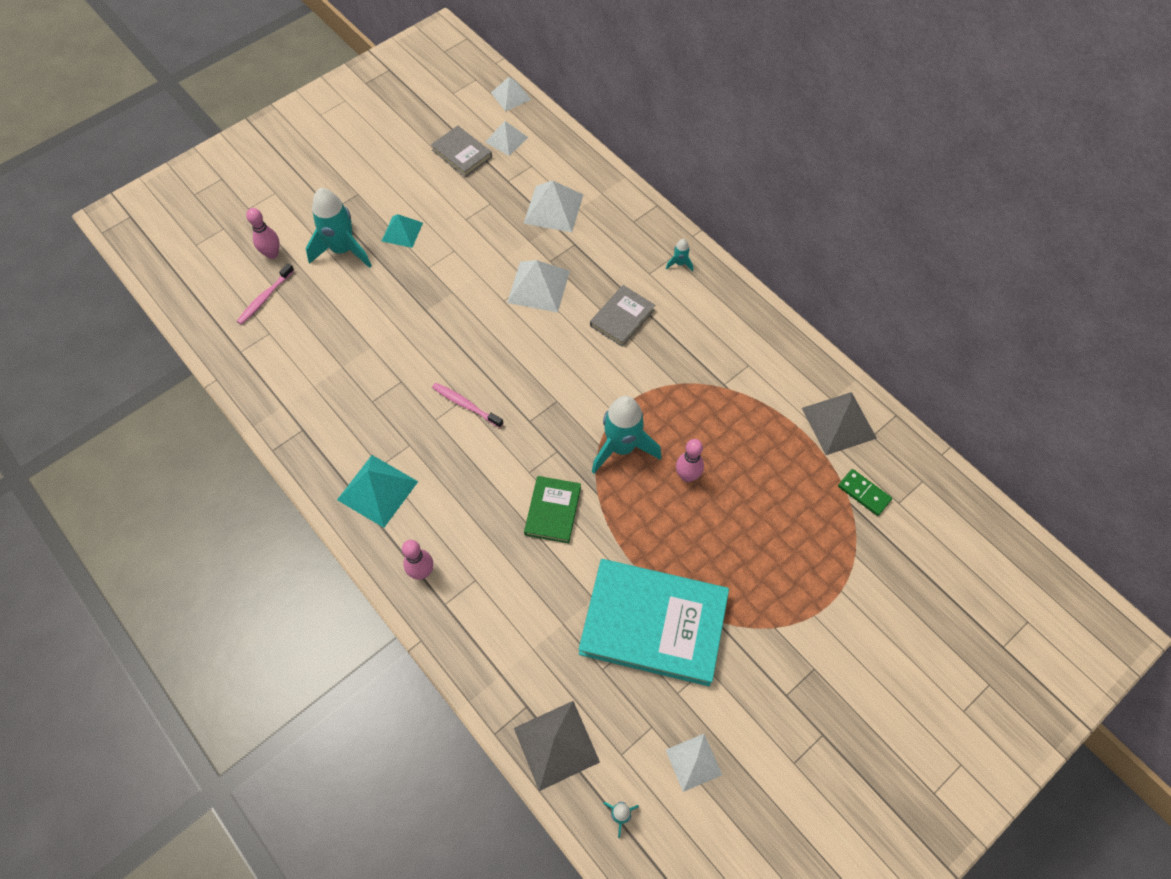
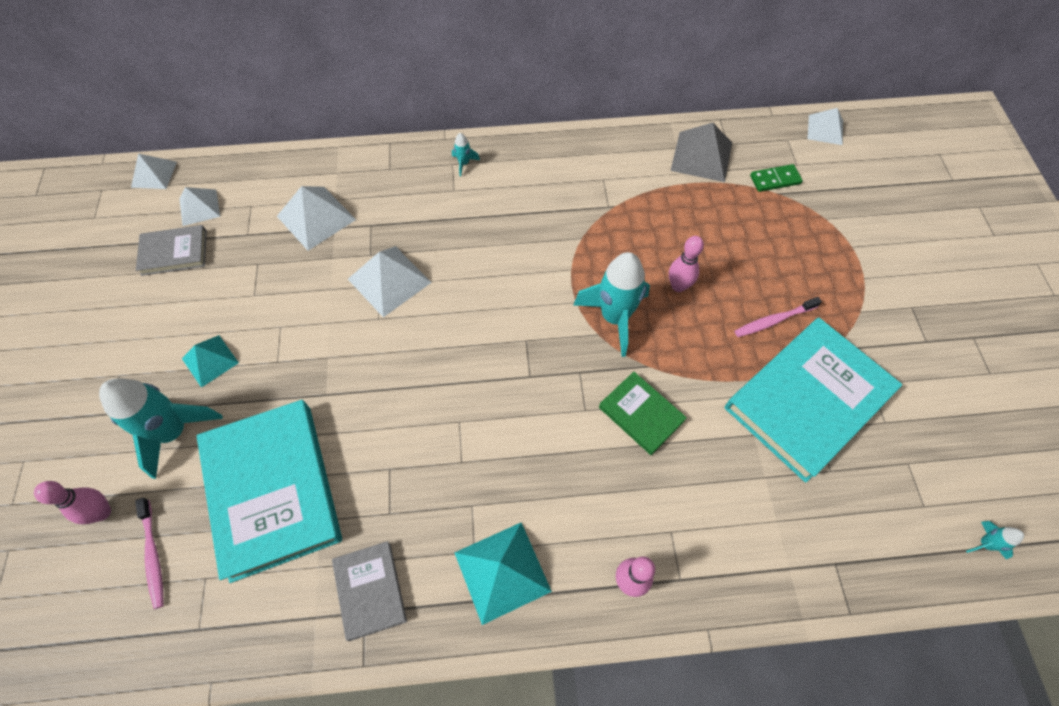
camera: 55 degrees left, 0 degrees up
pink toothbrush [432,383,503,428] -> pink toothbrush moved to [735,297,822,337]
grey pyramid [514,701,600,791] -> none
grey book [590,285,655,347] -> grey book moved to [332,541,407,641]
white pyramid [666,734,722,792] -> white pyramid moved to [808,108,843,145]
none -> turquoise book [197,400,342,583]

